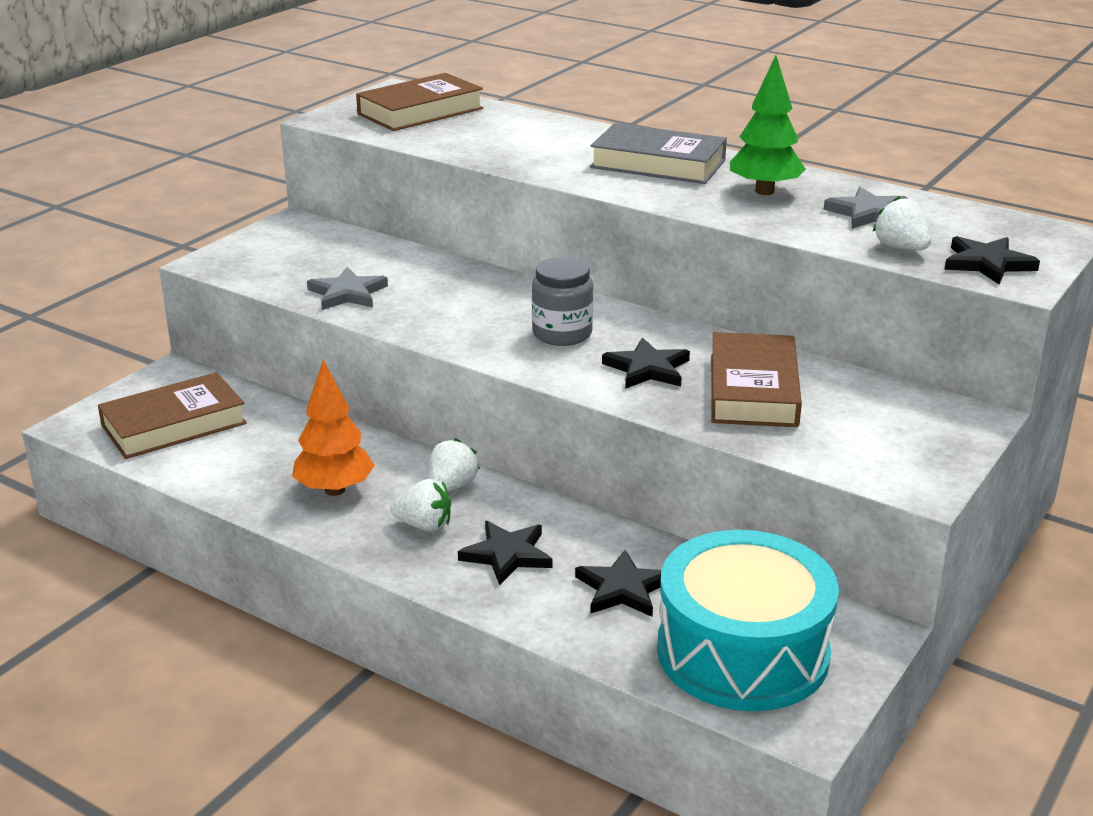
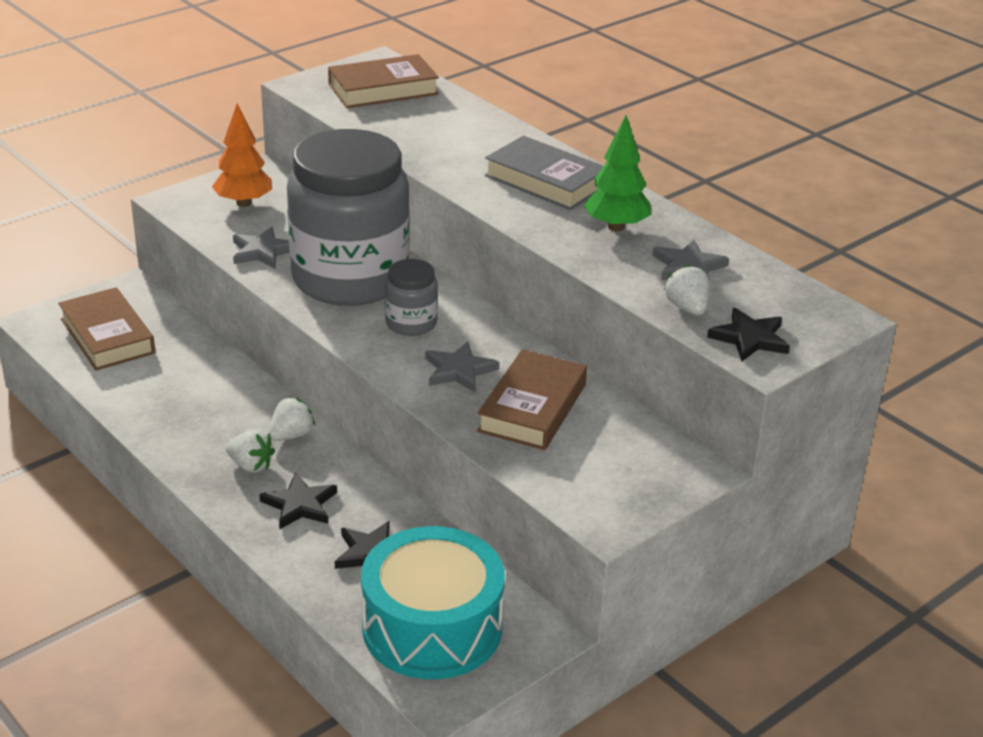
camera: 15 degrees right, 5 degrees up
brown book [98,372,247,459] -> brown book turned 75 degrees clockwise [58,287,155,371]
orange tree [292,360,375,496] -> orange tree moved to [212,104,272,207]
black star [602,337,690,389] -> grey star [425,341,499,393]
none -> grey jar [287,129,410,306]

